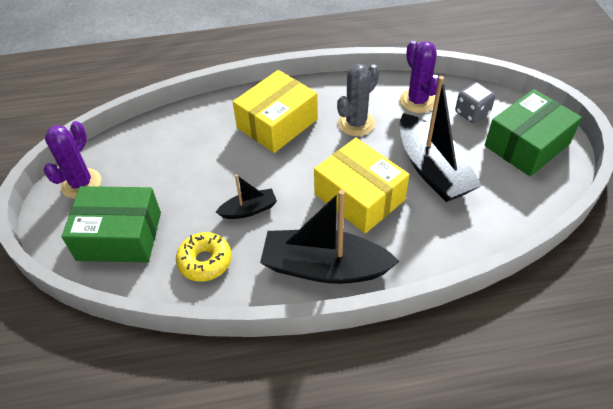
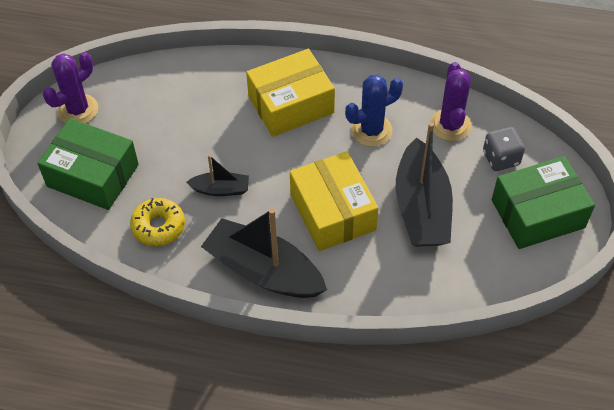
camera: 20 degrees right, 5 degrees up
grey cactus [337,64,379,136] -> blue cactus [345,75,403,147]

